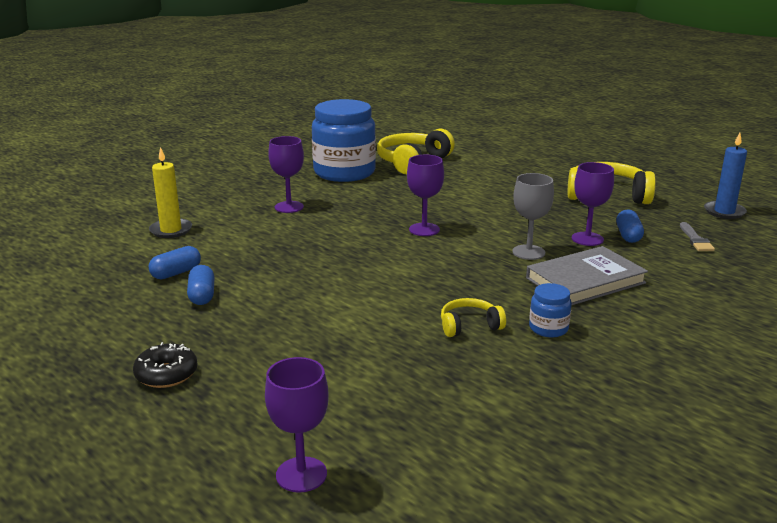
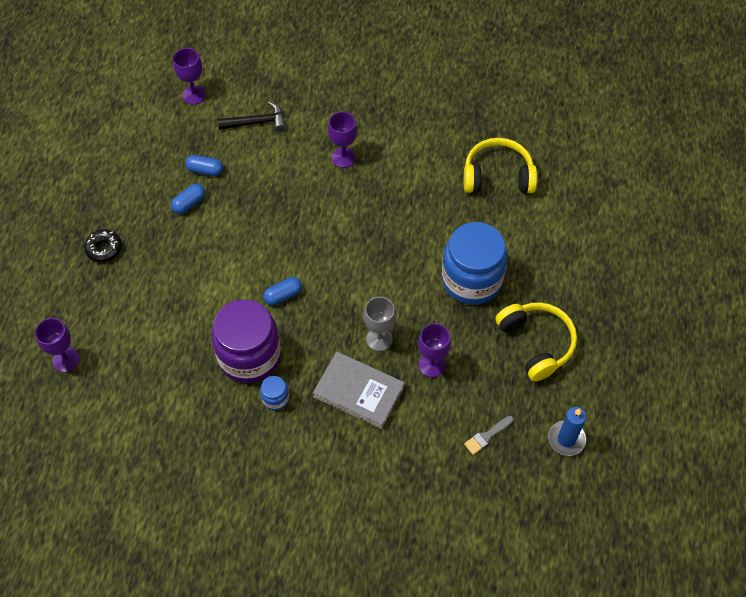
camera: 55 degrees right, 35 degrees up
yellow candle [149,147,192,238] -> black hammer [217,101,286,132]
blue jar [312,99,376,182] -> blue jar moved to [442,222,507,305]
purple goblet [407,155,444,236] -> purple goblet moved to [173,48,206,104]
yellow headphones [441,298,506,337] -> purple jar [211,299,281,383]
blue capsule [616,209,644,243] -> blue capsule moved to [263,277,302,305]

